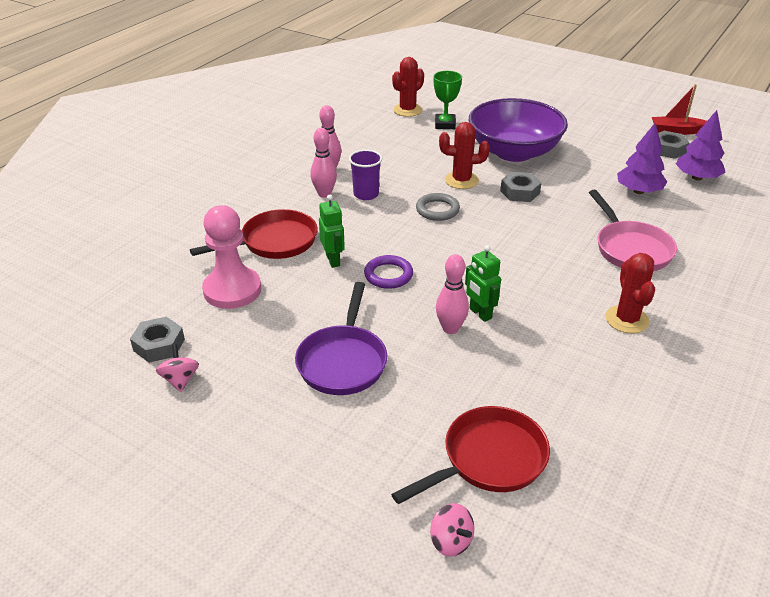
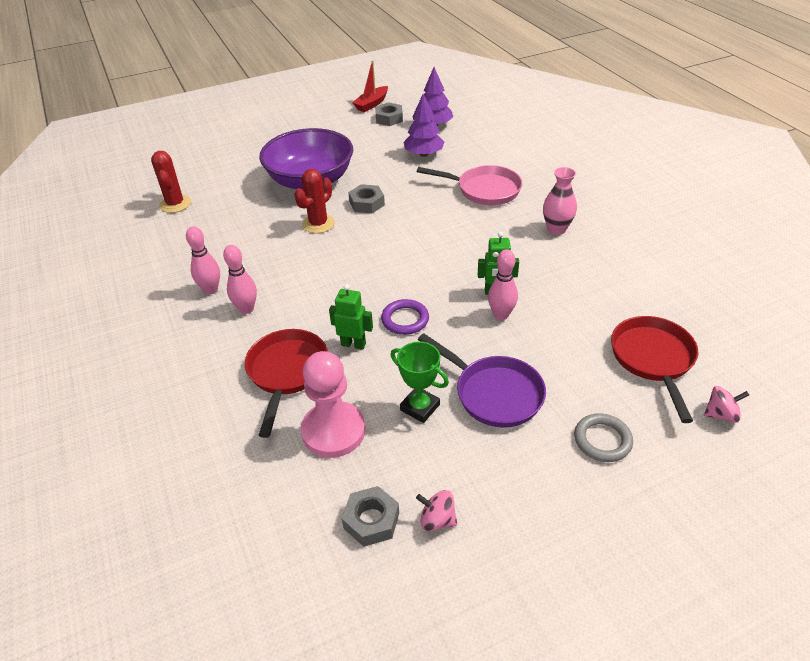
camera: 55 degrees left, 5 degrees up
purple cup [349,150,382,200] -> none
grey ring [416,193,460,221] -> grey ring moved to [574,413,633,462]
green trophy [433,71,462,129] -> green trophy moved to [391,341,449,423]
red cactus [605,253,655,333] -> pink vase [543,167,577,235]

